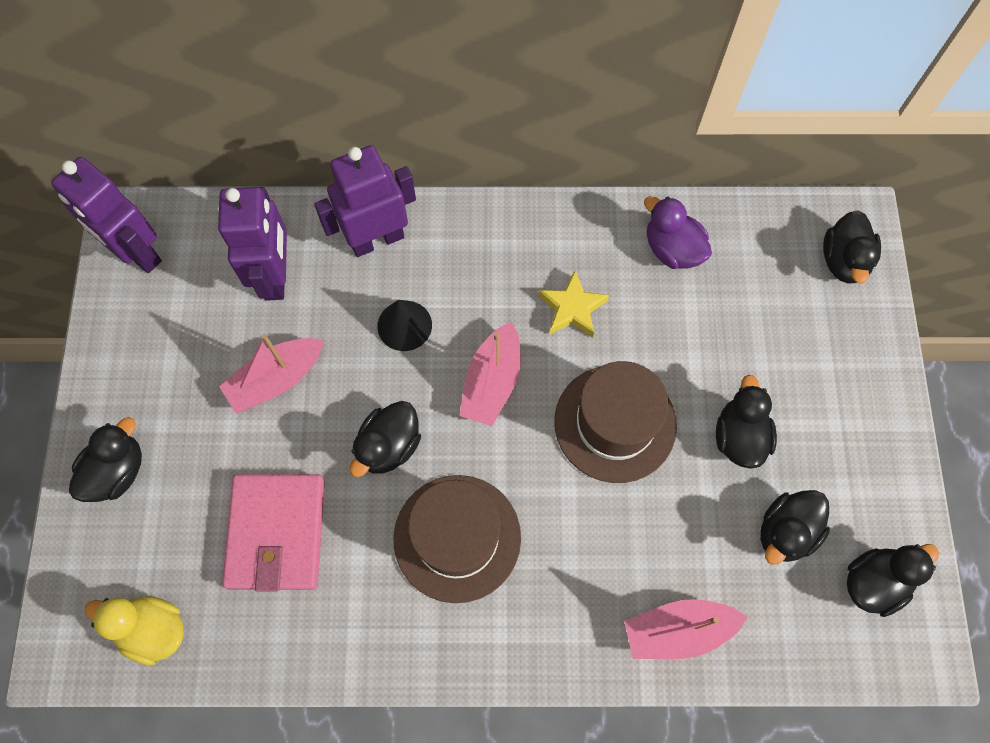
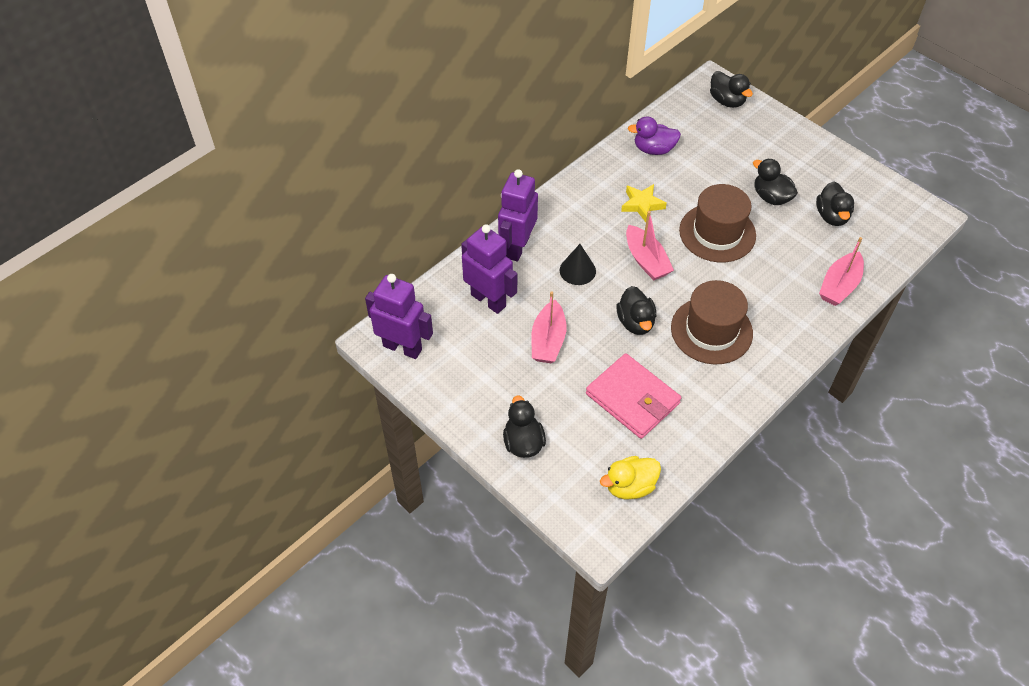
camera: 45 degrees left, 15 degrees down
purple robot [51,157,162,273] -> purple robot turned 150 degrees counterclockwise [365,274,433,359]
black duck [847,544,939,617] -> none

